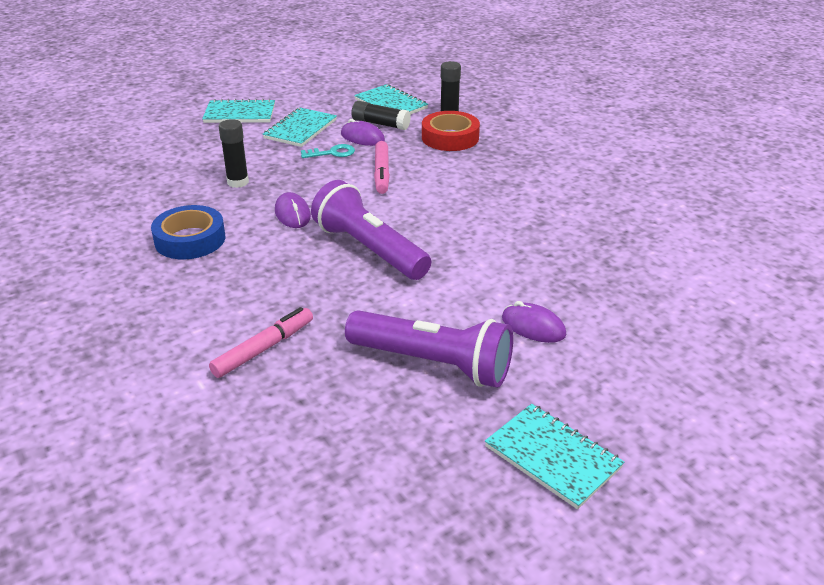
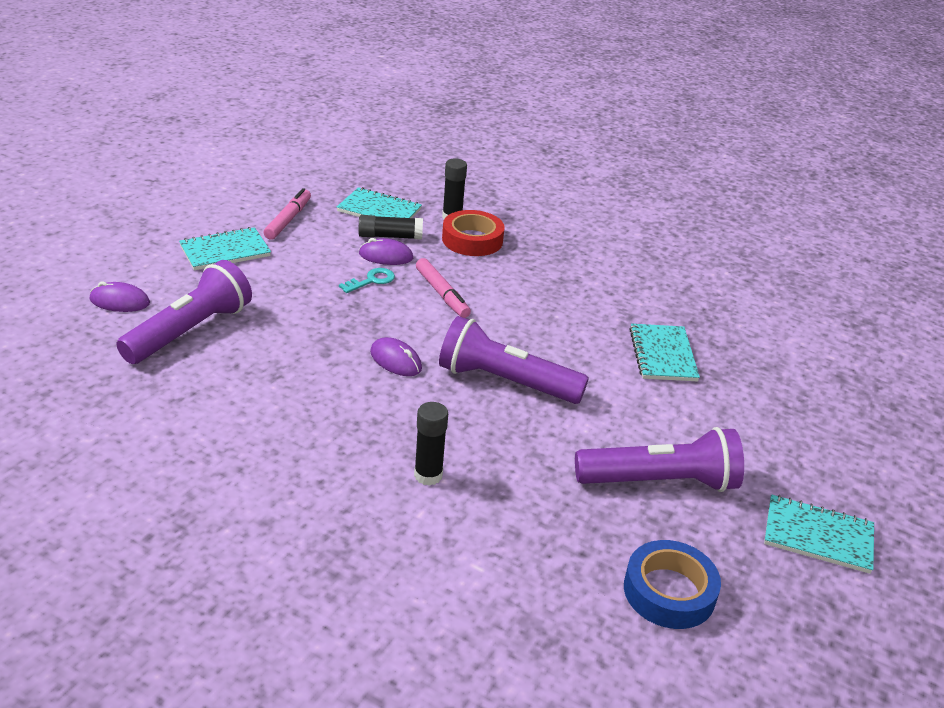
camera: 30 degrees left, 0 degrees up
blue tape [151,205,225,259] -> blue tape moved to [624,540,721,629]
pink marker [209,307,313,378] -> pink marker moved to [264,188,311,240]
black glue stick [219,119,249,188] -> black glue stick moved to [414,402,448,486]
turquoise notebook [263,107,337,147] -> turquoise notebook moved to [629,324,700,381]
purple mouse [502,301,567,343] -> purple mouse moved to [90,281,150,312]
none -> purple flashlight [116,260,252,364]

